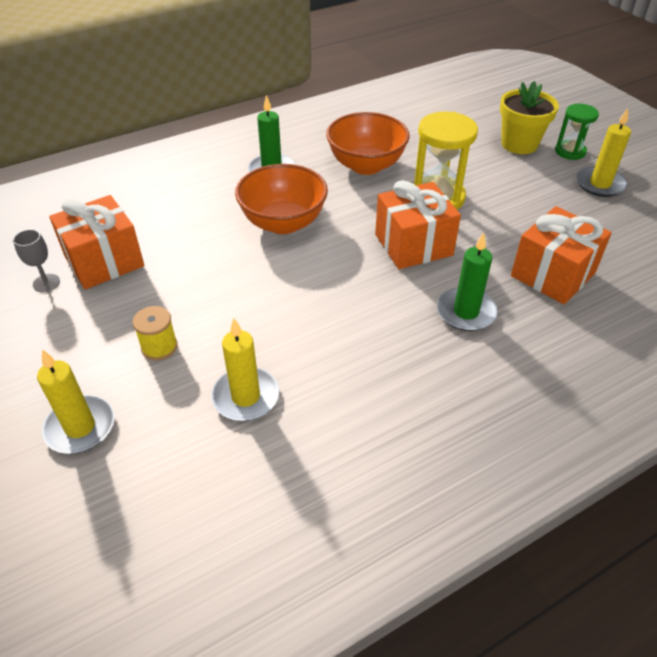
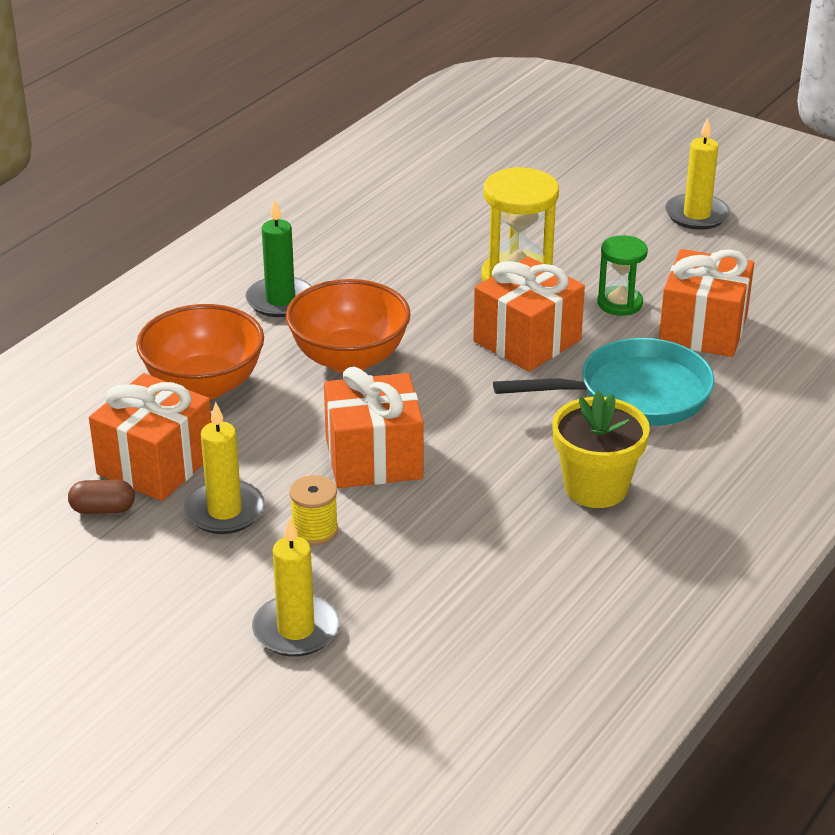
camera: 25 degrees left, 10 degrees down
grey goblet [13,229,60,292] -> brown capsule [68,480,135,514]
yellow candle [211,319,279,421] -> yellow candle moved to [184,402,265,534]
orange bowl [326,112,410,175] -> orange bowl moved to [136,304,264,400]
green candle [437,232,498,331] -> turquoise pan [493,338,715,426]
yellow flower pot [500,81,559,154] -> yellow flower pot moved to [552,391,650,508]
green hourglass [555,104,599,160] -> green hourglass moved to [597,235,648,316]
none -> orange gift [324,366,424,488]

